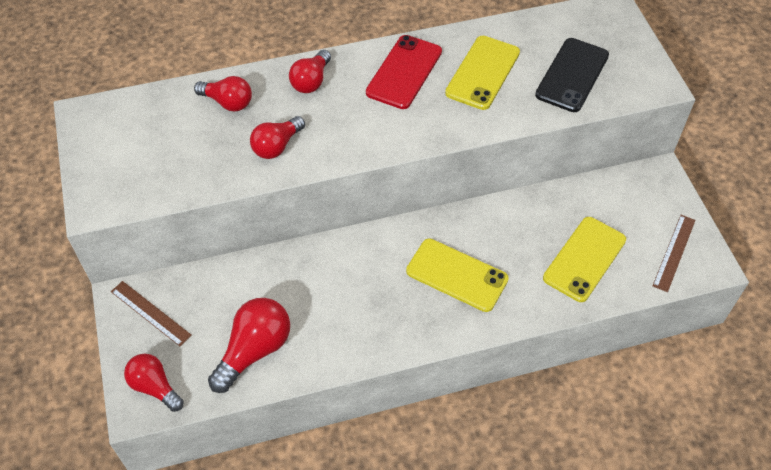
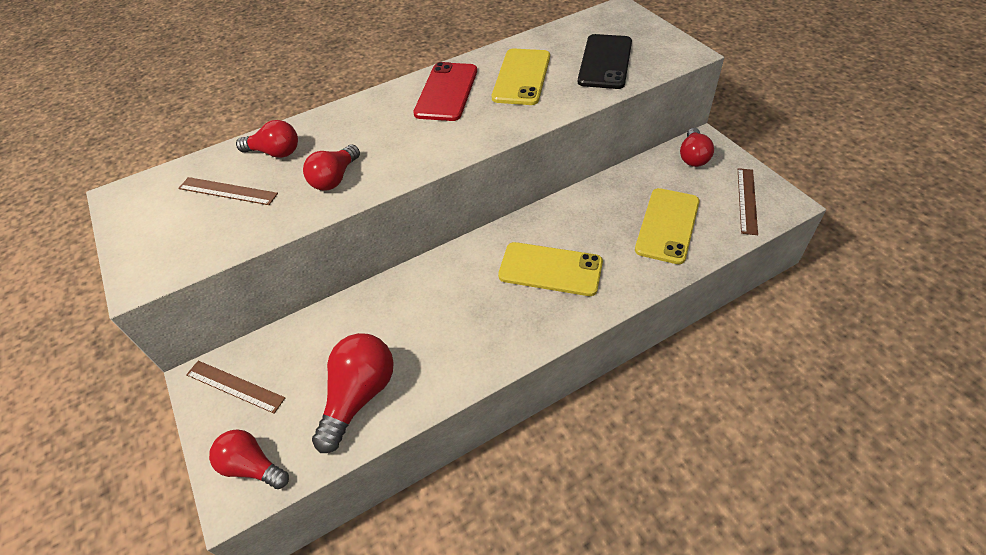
camera: 10 degrees left, 5 degrees down
red light bulb [289,50,331,93] -> red light bulb moved to [680,128,714,167]
none -> brown ruler [178,177,278,205]

